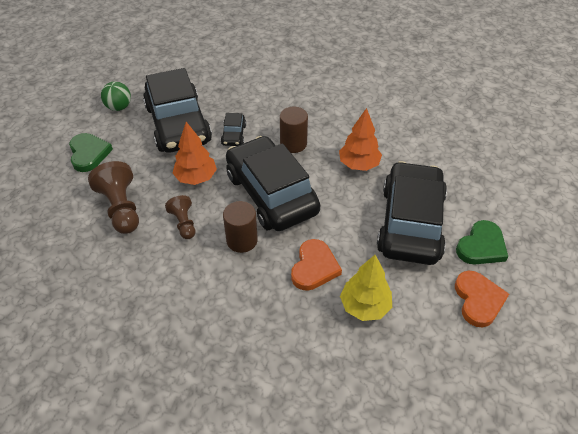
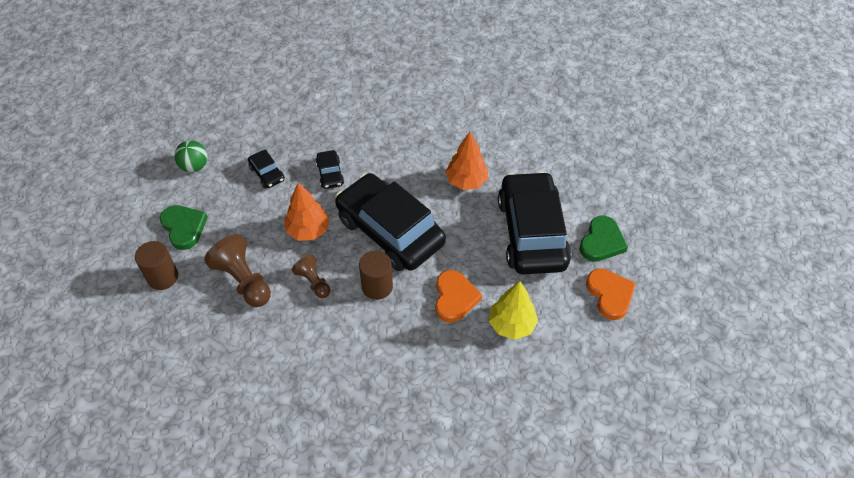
camera: 15 degrees left, 5 degrees up
black car [143,68,212,153] -> black car [248,149,285,188], size x0.41
brown cylinder [280,107,308,153] -> brown cylinder moved to [135,241,178,290]

